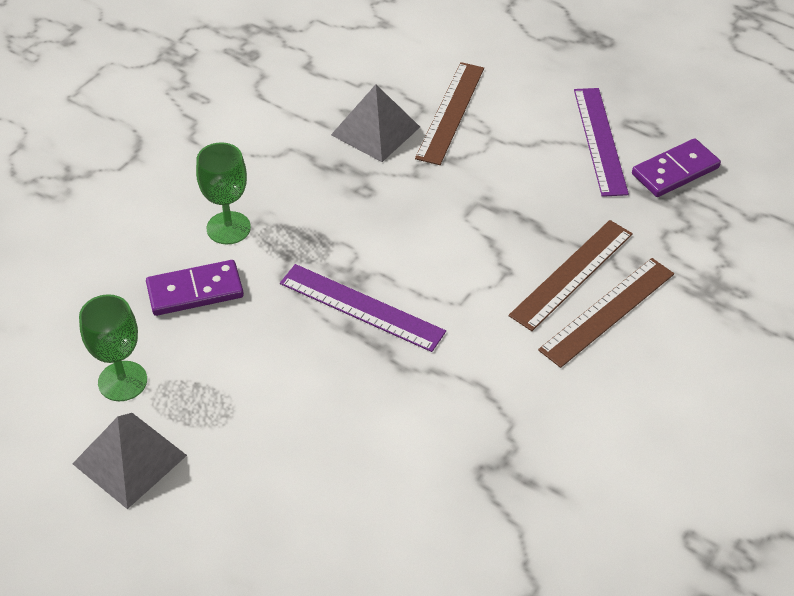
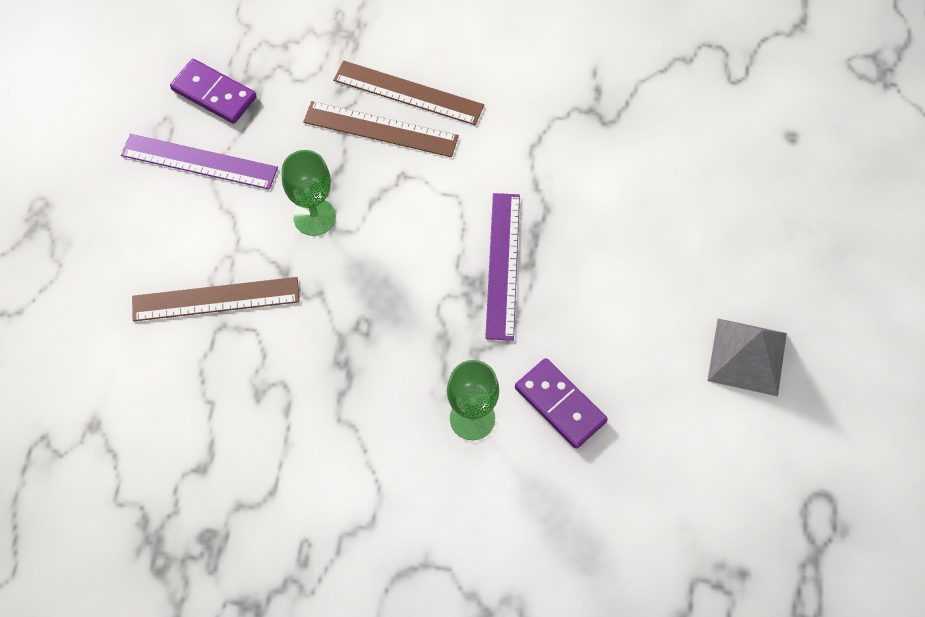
camera: 115 degrees left, 15 degrees up
green goblet [79,294,147,401] -> green goblet moved to [282,150,336,236]
grey pyramid [331,84,420,162] -> none
purple ruler [574,88,629,197] -> purple ruler turned 45 degrees clockwise [121,134,278,190]

